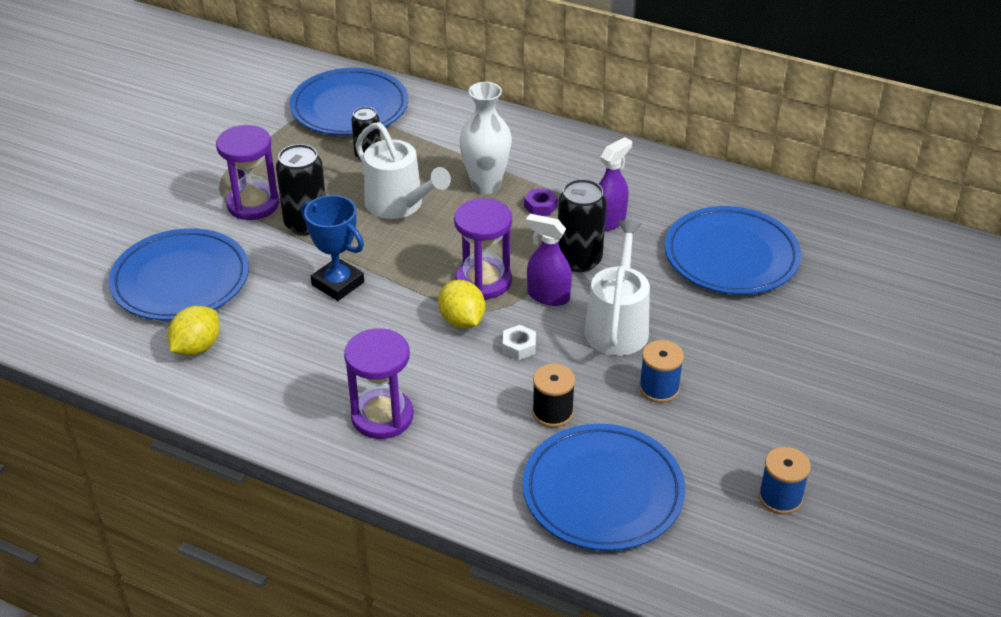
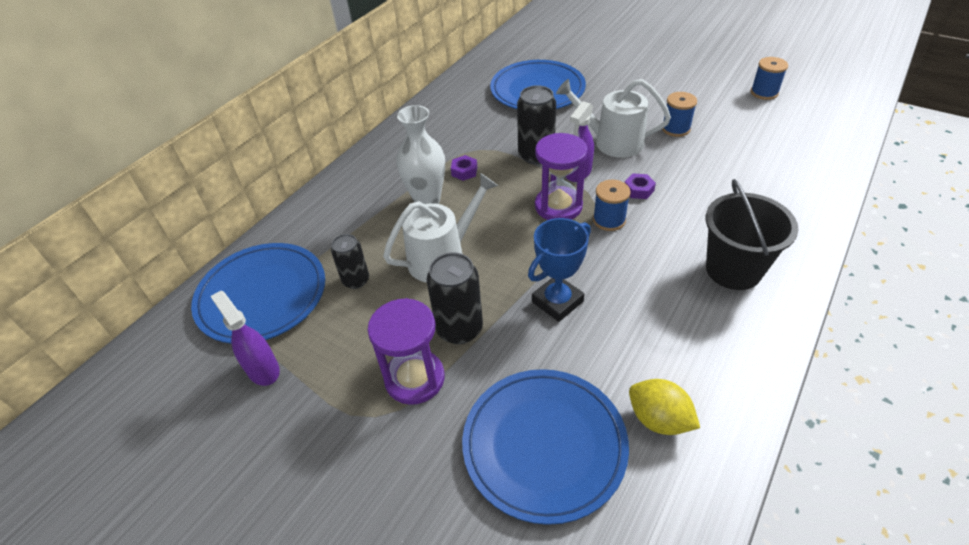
camera: 80 degrees left, 5 degrees up
purple hourglass [344,328,413,439] -> black bucket [706,179,799,290]
yellow lemon [438,280,485,329] -> blue spool [593,180,631,231]
white nut [503,325,536,360] -> purple nut [625,173,656,199]
blue plate [522,424,685,551] -> none
black spool [532,364,575,428] -> none
purple spray bottle [599,137,632,232] -> purple spray bottle moved to [210,291,280,386]

